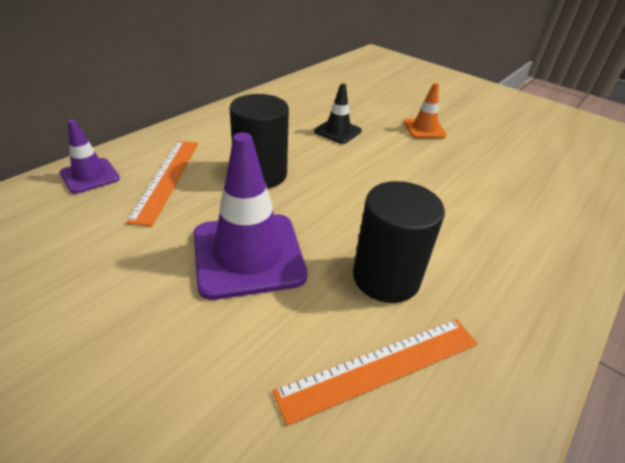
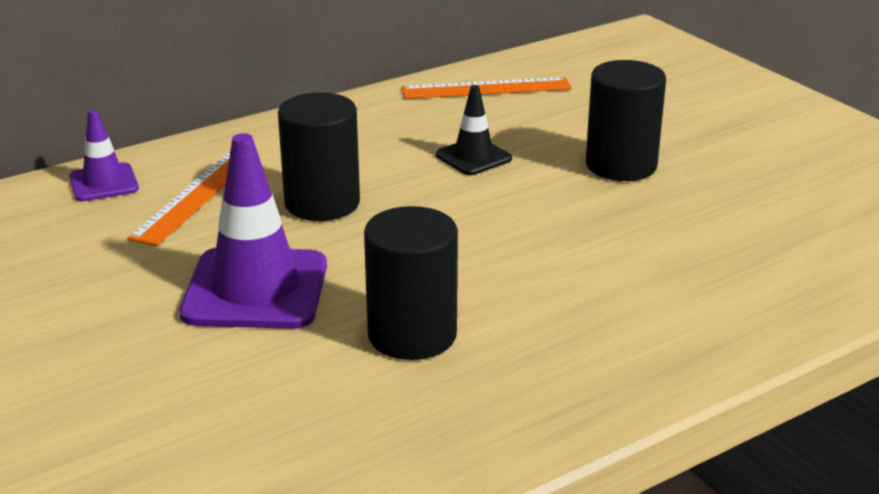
camera: 20 degrees right, 10 degrees down
orange ruler [272,319,478,426] -> orange ruler moved to [401,77,572,99]
orange traffic cone [404,83,447,138] -> black cylinder [586,60,666,181]

